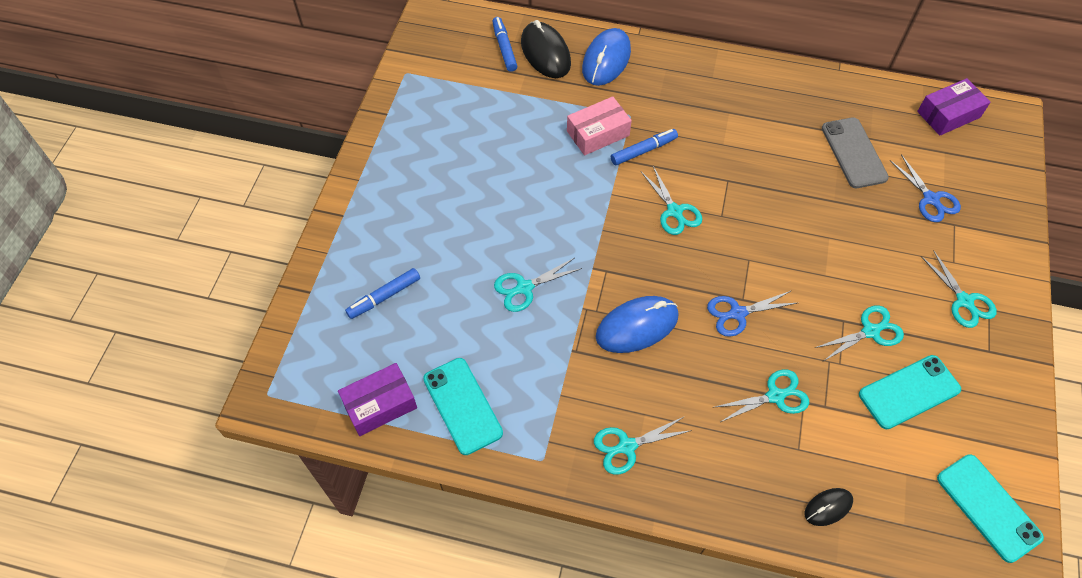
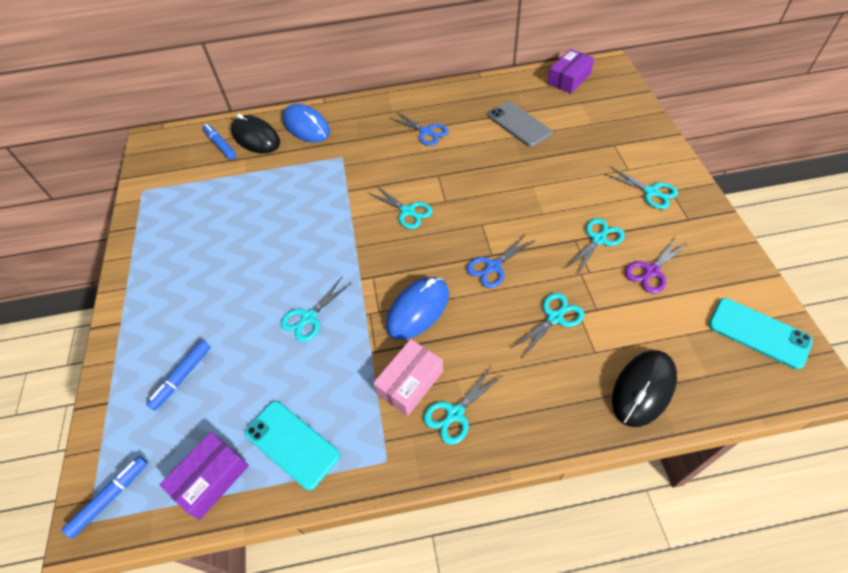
camera: 20 degrees left, 5 degrees down
pink box [567,96,632,155] -> pink box moved to [373,339,443,416]
blue mouse [582,28,631,86] -> blue mouse turned 45 degrees counterclockwise [282,104,330,142]
blue marker [611,129,678,165] -> blue marker moved to [62,456,148,539]
black mouse [805,488,853,526] -> black mouse [612,350,677,427], size x1.83
turquoise phone [859,355,961,429] -> purple scissors [625,238,689,293]
blue scissors [889,154,961,222] -> blue scissors moved to [389,112,449,146]

